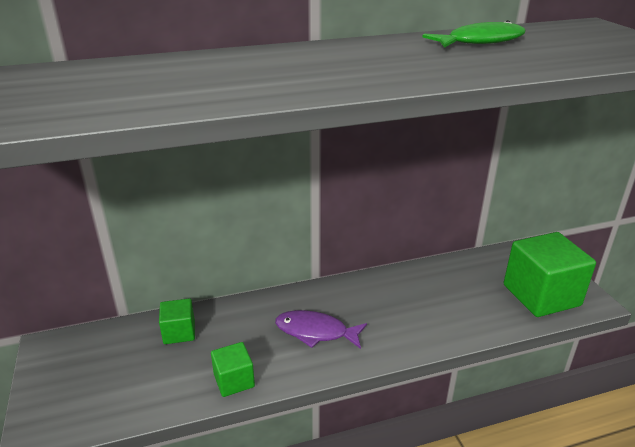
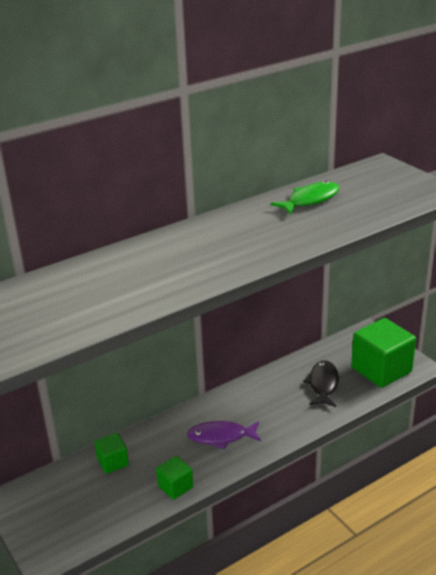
camera: 15 degrees left, 0 degrees up
none -> black fish [303,360,339,407]

